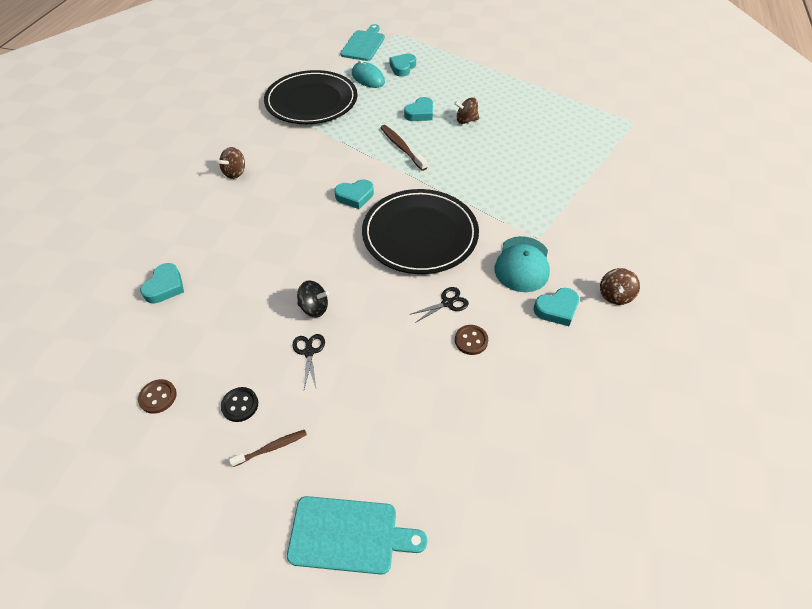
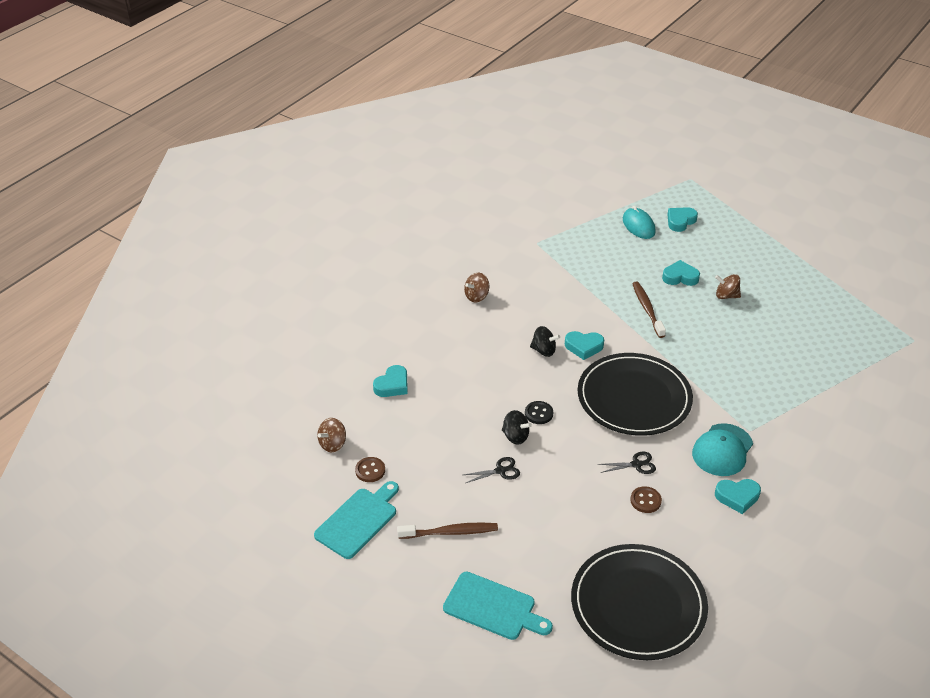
camera: 20 degrees right, 10 degrees down
black button [221,387,258,422] -> black button moved to [525,401,553,424]
brown toothbrush [229,430,307,467] -> brown toothbrush [397,522,498,539], size x1.56
black plate [264,70,357,124] -> black plate moved to [571,544,708,660]
black scissors [293,334,325,389] -> black scissors turned 60 degrees clockwise [464,457,520,483]
turquoise cutting board [340,24,385,61] -> turquoise cutting board moved to [314,481,399,559]
turquoise heart [404,97,433,121] -> turquoise heart turned 150 degrees counterclockwise [662,260,700,286]
brown spinning top [600,268,640,305] -> brown spinning top moved to [317,418,346,452]
none -> black spinning top [530,326,560,357]

